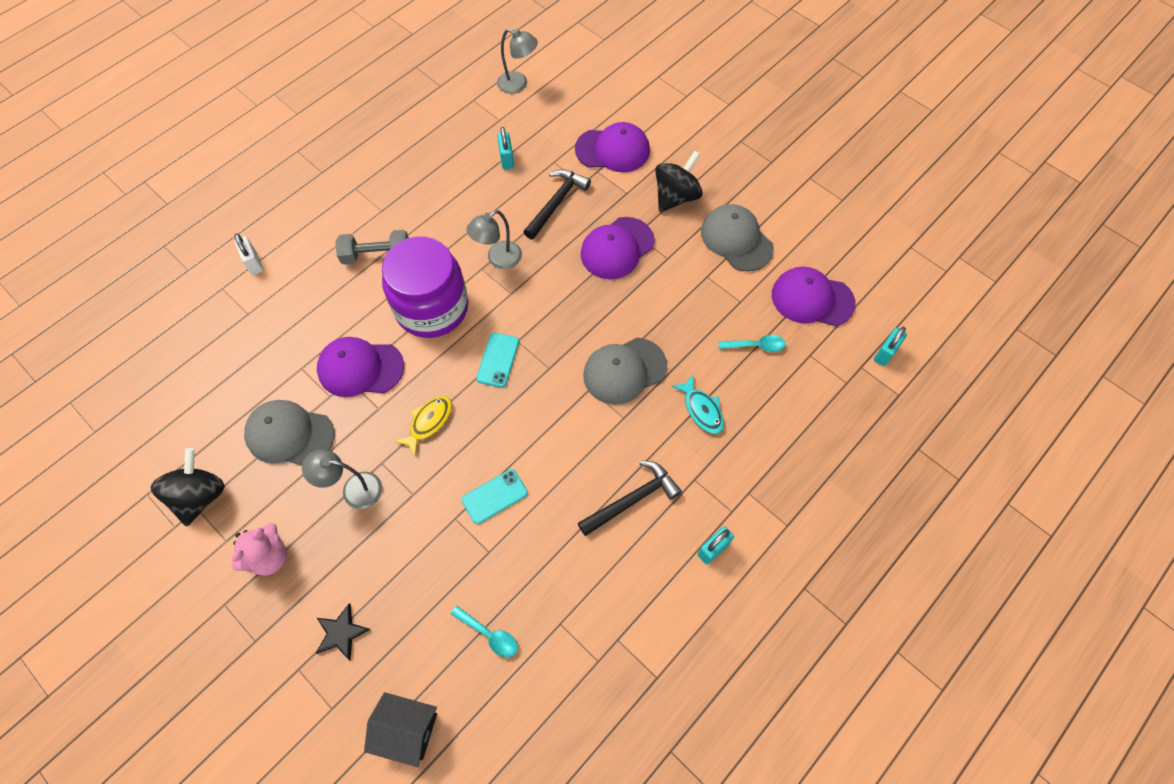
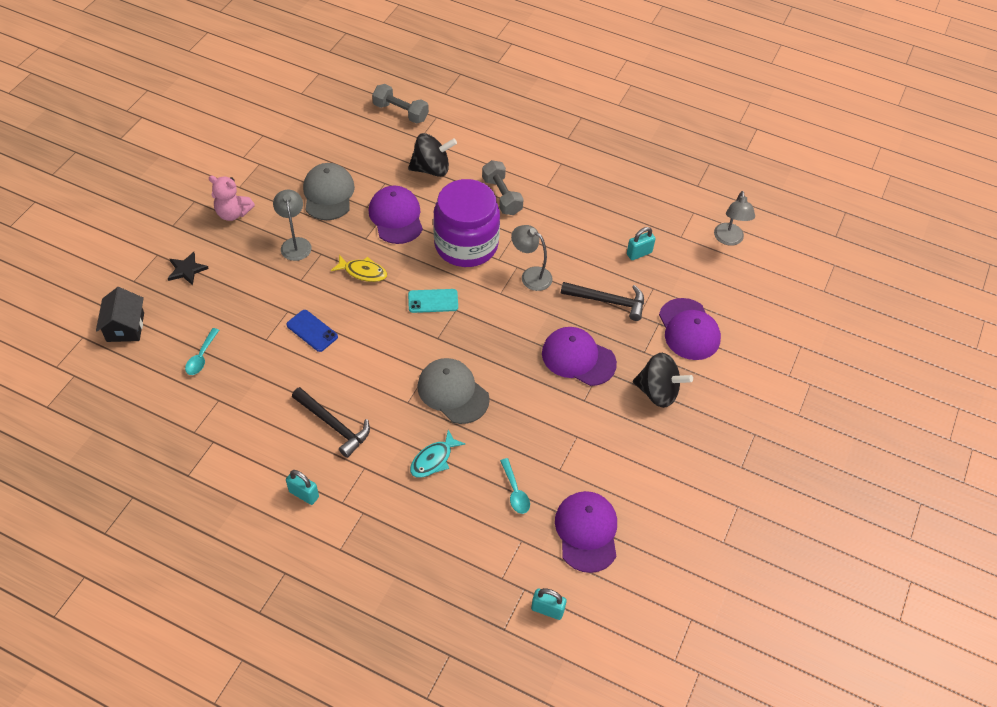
camera: 70 degrees right, 10 degrees down
black spinning top [151,448,225,527] -> black spinning top moved to [408,133,457,177]
white padlock [234,233,263,275] -> none
turquoise phone [462,469,528,524] -> blue phone [287,310,338,352]
grey cap [701,204,774,271] -> none
none -> grey dumbbell [372,84,429,123]

